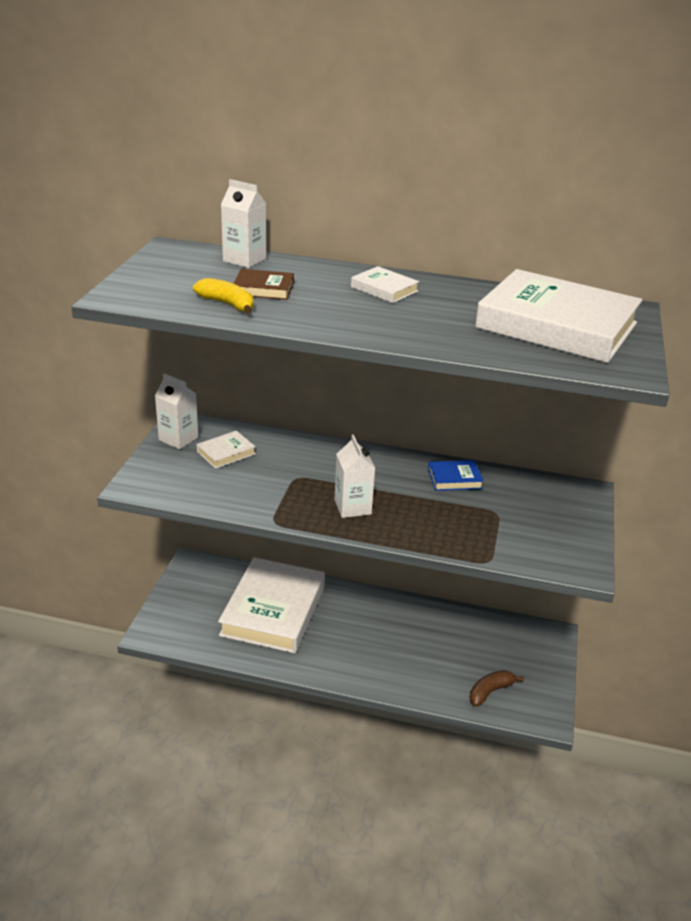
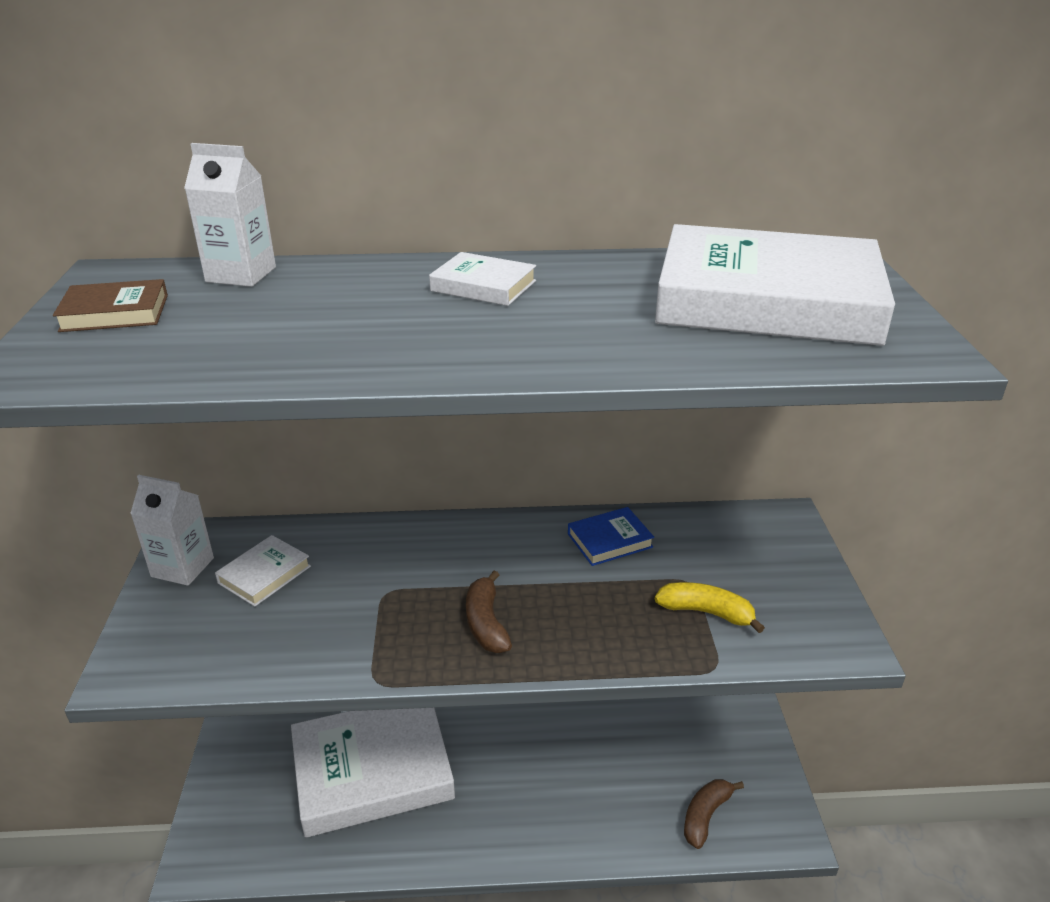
camera: 15 degrees left, 0 degrees up
yellow banana [193,278,253,314] -> yellow banana moved to [655,582,765,633]
white book [218,557,325,653] -> white book turned 75 degrees clockwise [291,708,455,838]
brown book [233,269,294,300] -> brown book moved to [53,279,168,332]
white carton [334,435,375,518] -> brown banana [466,571,512,653]

